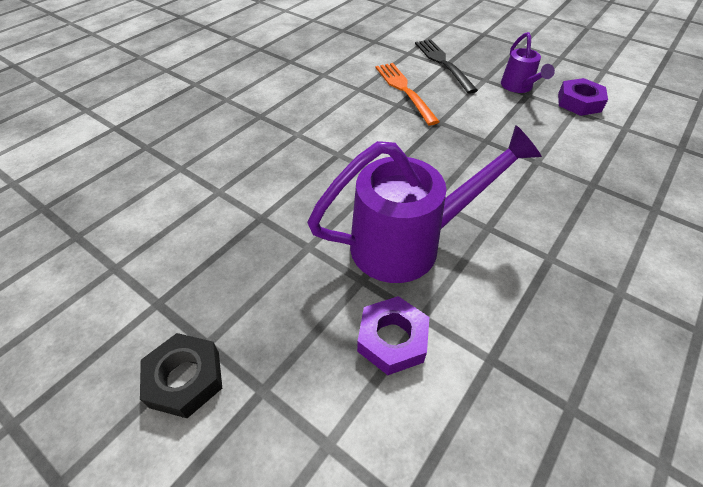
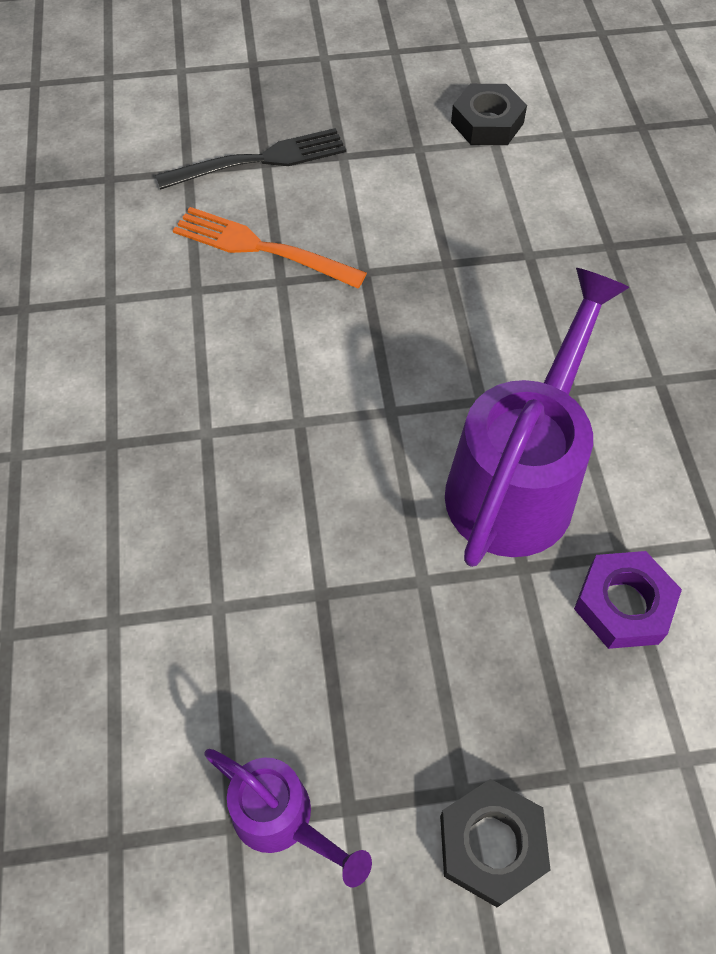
camera: 45 degrees left, 10 degrees up
black fork [415,39,478,94] -> black fork turned 135 degrees clockwise [155,128,346,190]
purple watering can [501,32,555,93] -> purple watering can moved to [204,749,372,888]
purple nut [558,78,608,116] -> black nut [451,84,527,145]

